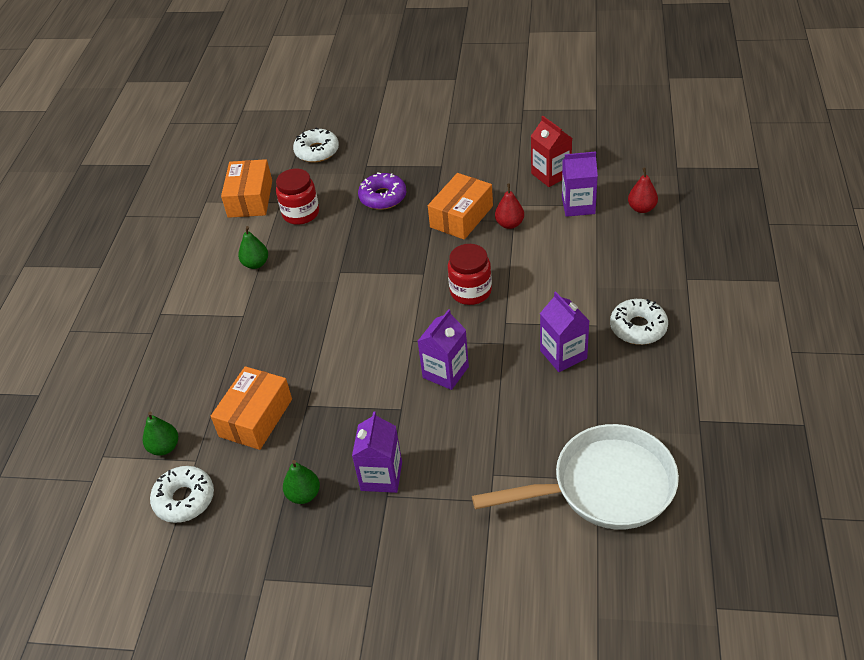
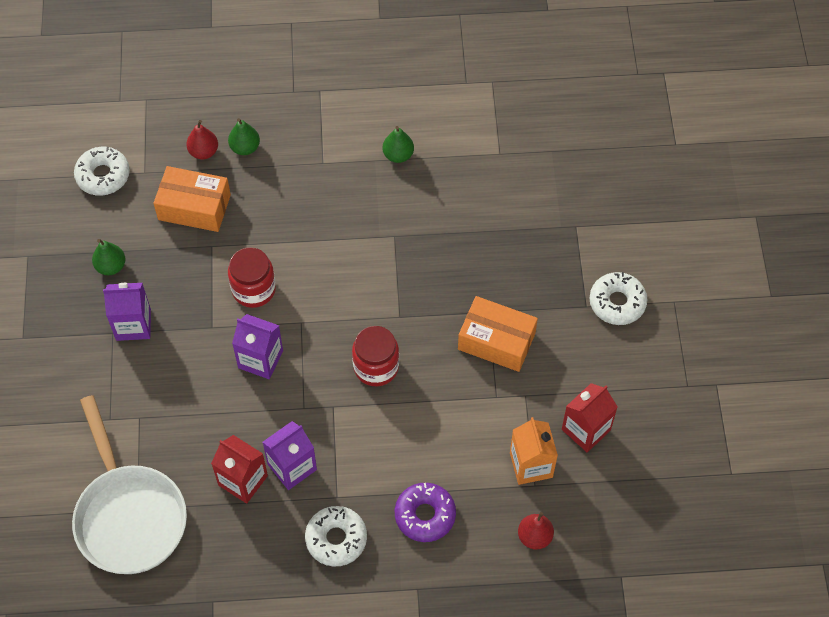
camera: 75 degrees right, 15 degrees up
green pear [143,412,178,456] -> green pear moved to [228,118,260,155]
orange box [221,159,272,218] -> none
red jar [276,169,319,225] -> red jar moved to [228,247,276,308]
white donut [293,127,339,162] -> white donut moved to [590,272,648,325]
purple donut [358,172,406,210] -> purple donut moved to [395,483,456,542]
red pear [495,183,524,229] -> red pear moved to [186,120,218,159]
purple carton [562,151,598,217] -> orange carton [510,417,558,485]
none -> red carton [211,435,268,504]

